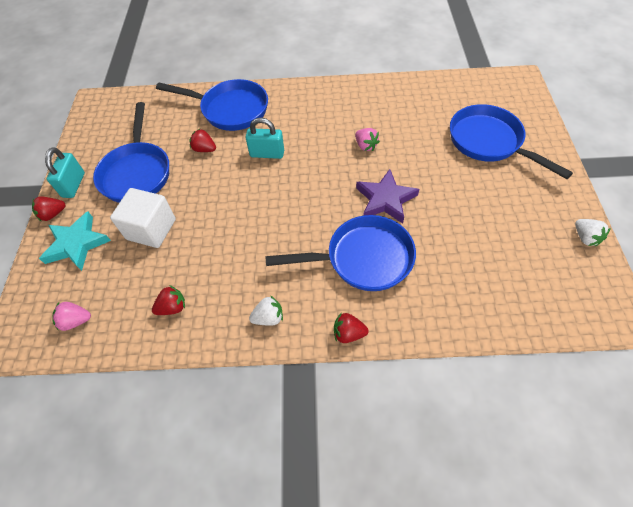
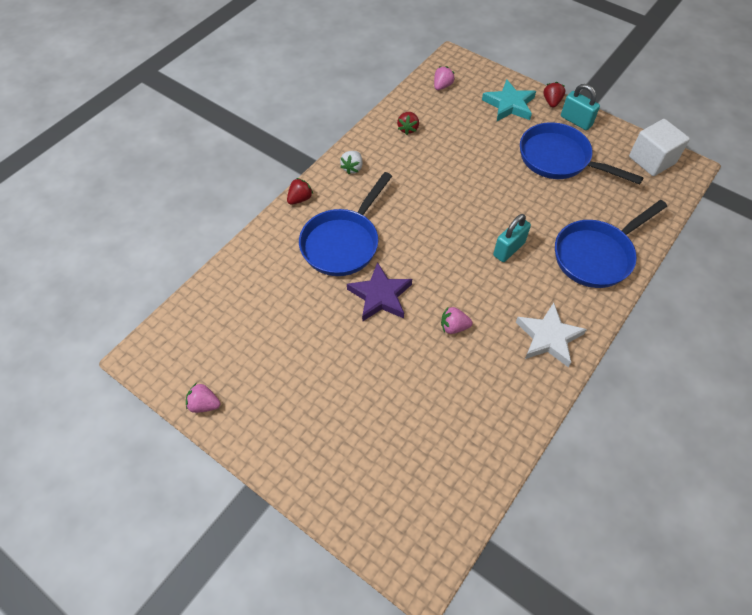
camera: 125 degrees right, 0 degrees up
white cube [110,188,176,248] -> white cube moved to [629,119,690,176]
red strawberry [189,128,216,152] -> none
blue pan [450,104,573,179] -> none
white strawberry [575,219,611,246] -> pink strawberry [186,383,221,413]
none -> white star [516,303,587,367]

